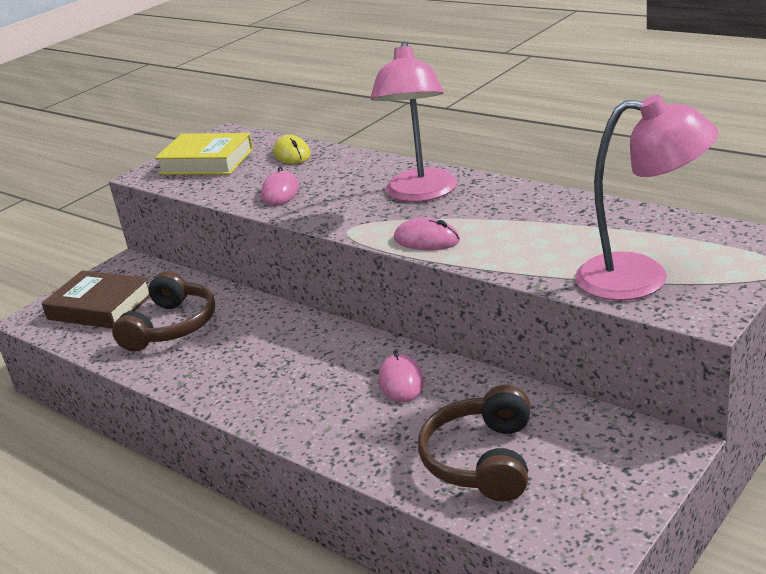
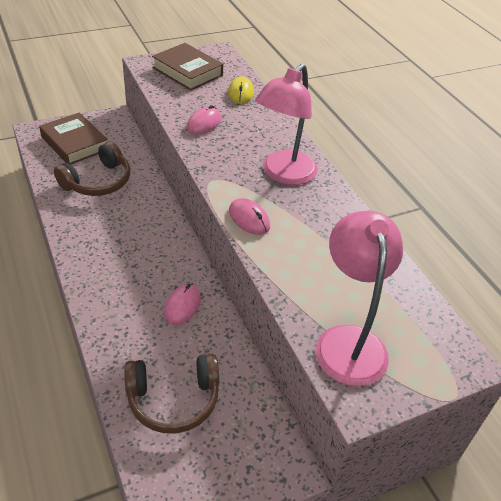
camera: 20 degrees right, 15 degrees up
yellow book [155,133,253,175] -> brown book [152,43,223,91]
brown headphones [418,385,530,502] -> brown headphones turned 135 degrees counterclockwise [124,354,219,433]
pink lamp [575,94,719,301] -> pink lamp turned 135 degrees counterclockwise [315,211,403,386]

